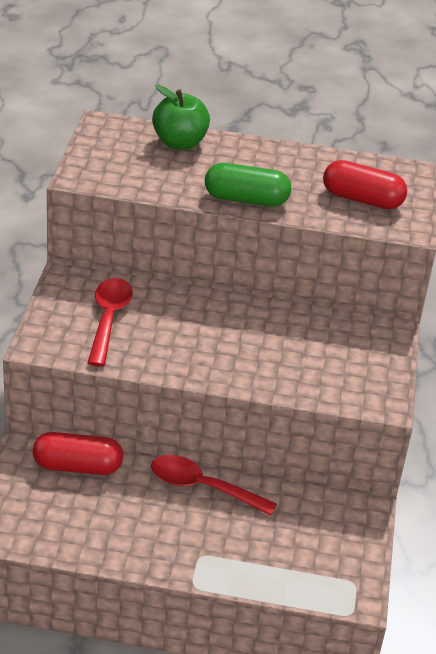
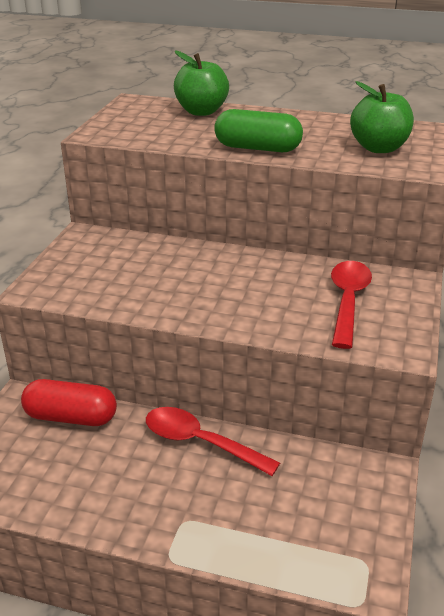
camera: 10 degrees right, 5 degrees down
red spoon [88,278,133,367] -> red spoon moved to [331,261,372,349]
red capsule [323,160,407,209] -> green apple [350,81,414,153]

